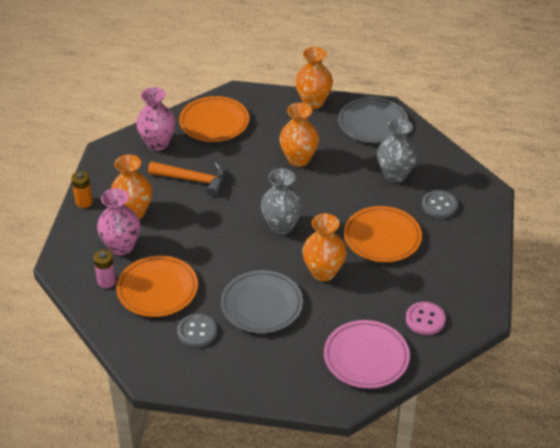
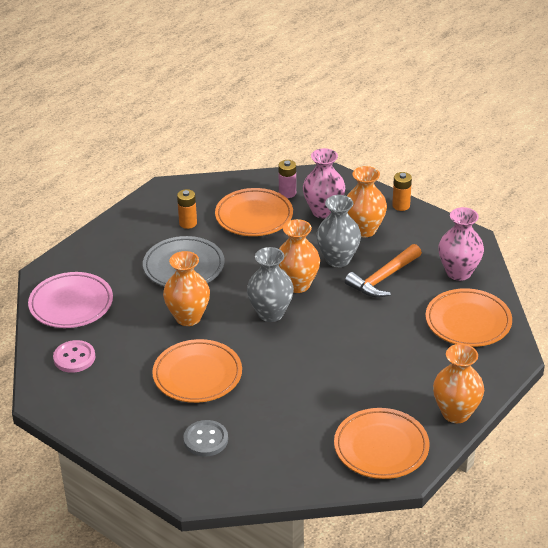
camera: 120 degrees right, 5 degrees down
grey button [177,314,217,347] -> orange battery [177,189,197,229]
orange vase [279,103,319,167] -> orange vase moved to [278,219,320,293]
grey plate [338,97,408,143] -> orange plate [334,408,429,479]
grey vase [377,118,418,183] -> grey vase moved to [316,195,361,267]

